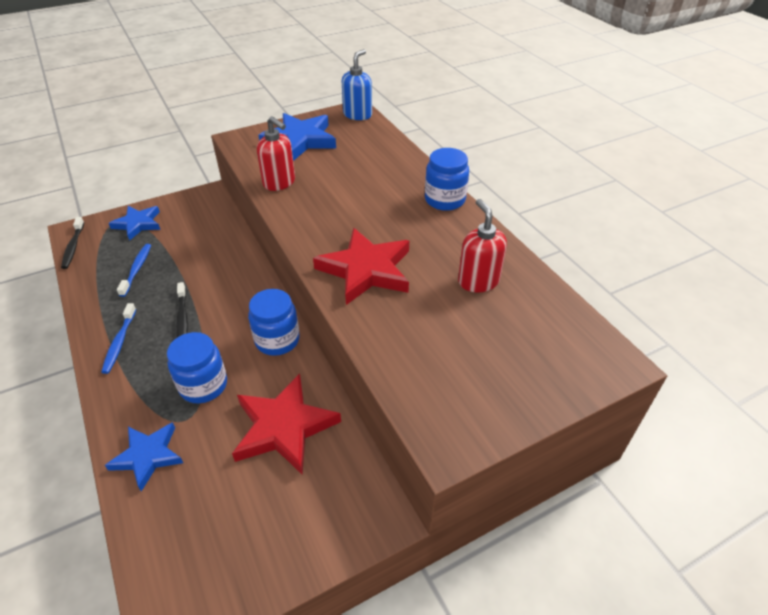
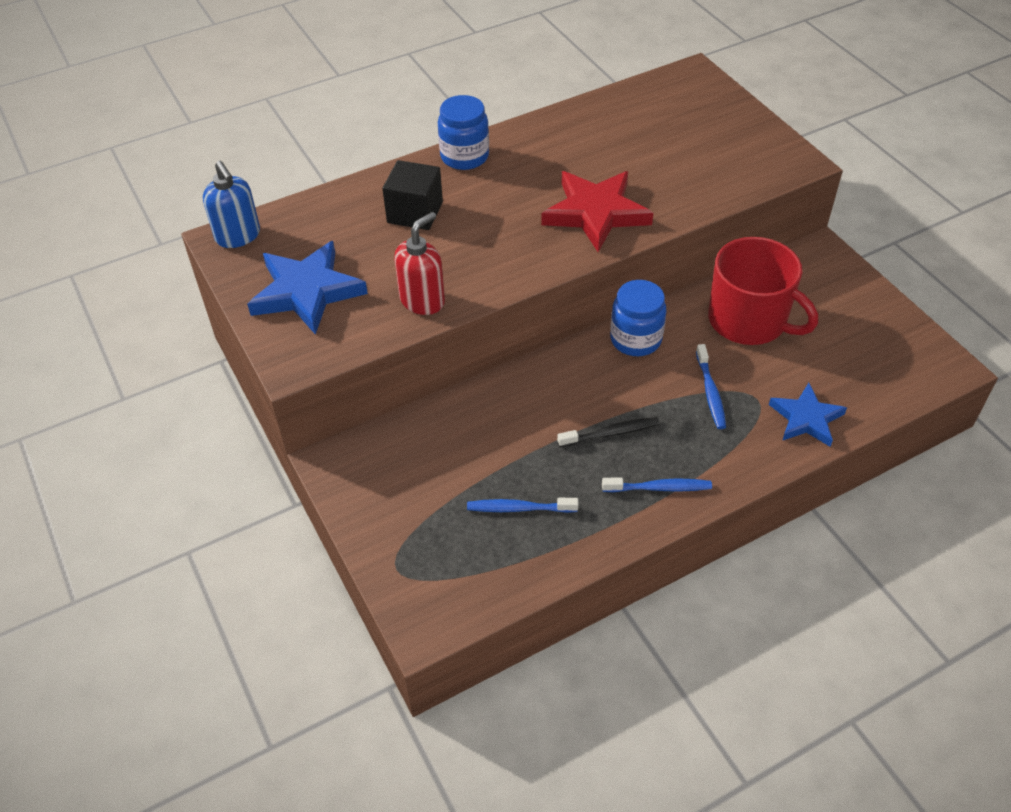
camera: 90 degrees left, 5 degrees up
black toothbrush [61,217,84,269] -> none
blue star [109,206,160,240] -> none
blue jar [167,332,227,404] -> blue toothbrush [696,344,726,429]
red star [232,374,341,475] -> red mug [708,237,818,345]
blue soap dispenser [342,49,372,120] -> blue soap dispenser turned 150 degrees counterclockwise [203,161,260,248]
red soap dispenser [458,199,507,292] -> none
none -> black cube [382,160,443,230]

